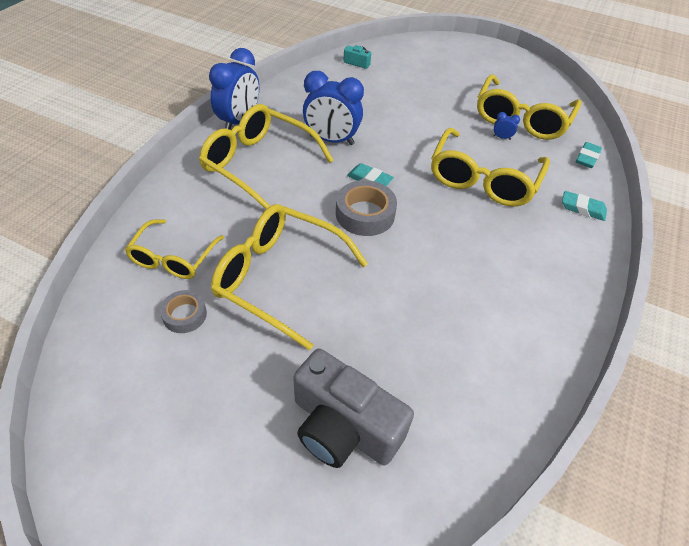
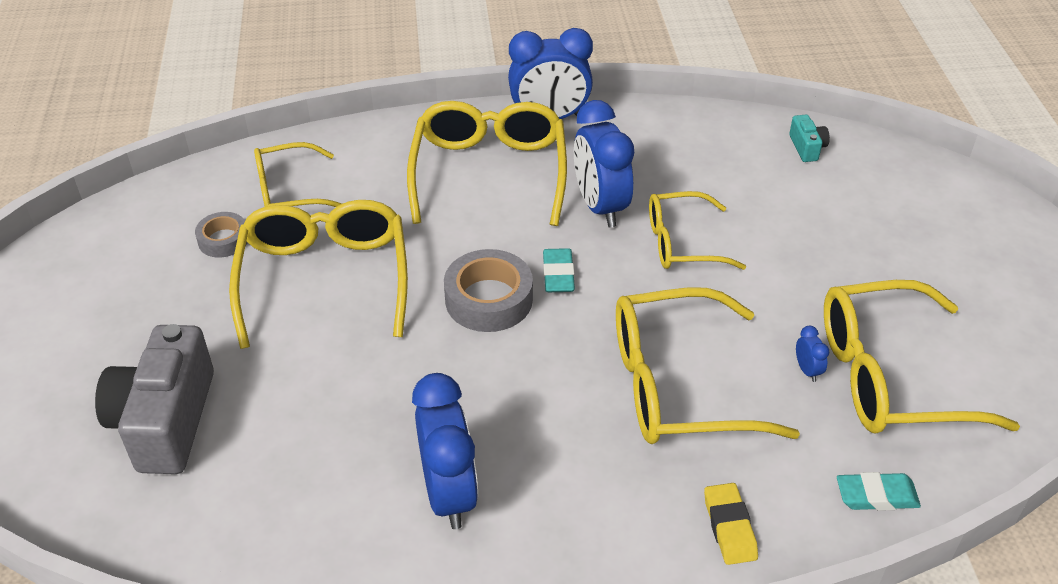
camera: 60 degrees right, 5 degrees down
turquoise eraser [562,191,607,221] -> yellow eraser [704,483,758,565]
none -> blue clock [412,373,478,529]
none -> yellow glasses [649,191,746,270]

